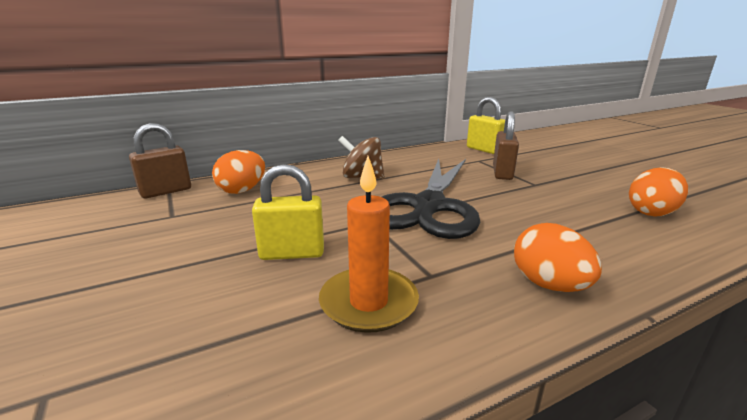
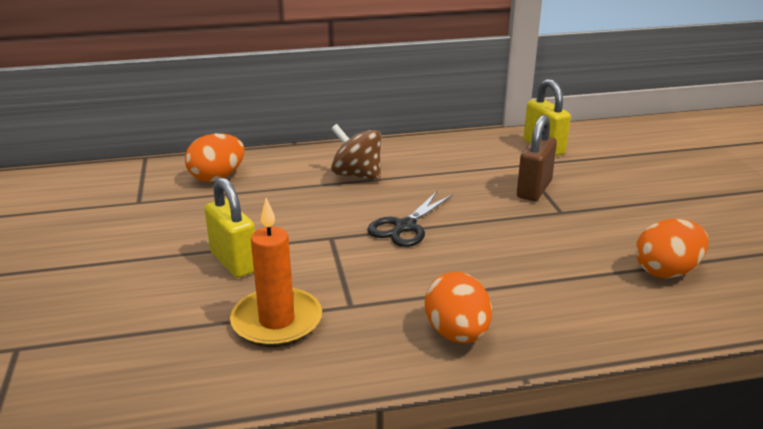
camera: 15 degrees right, 5 degrees up
brown padlock [129,123,191,198] -> none
yellow padlock [252,164,324,260] -> yellow padlock turned 45 degrees clockwise [204,178,255,278]
black scissors [382,159,480,239] -> black scissors [367,191,453,247], size x0.48

